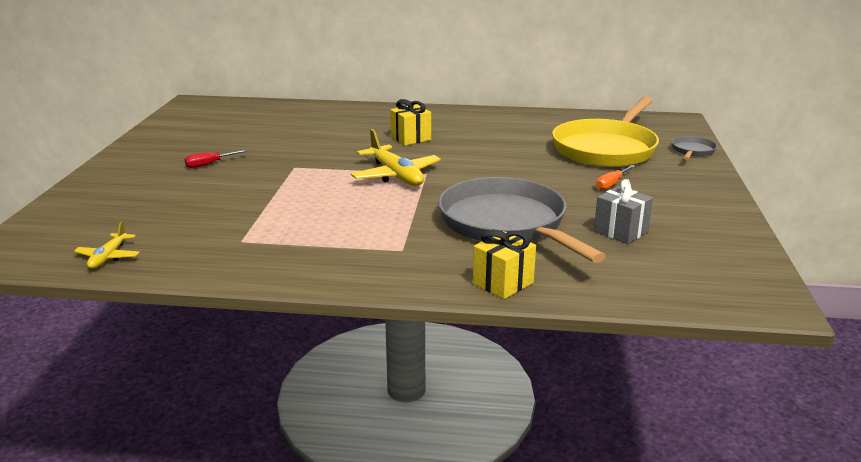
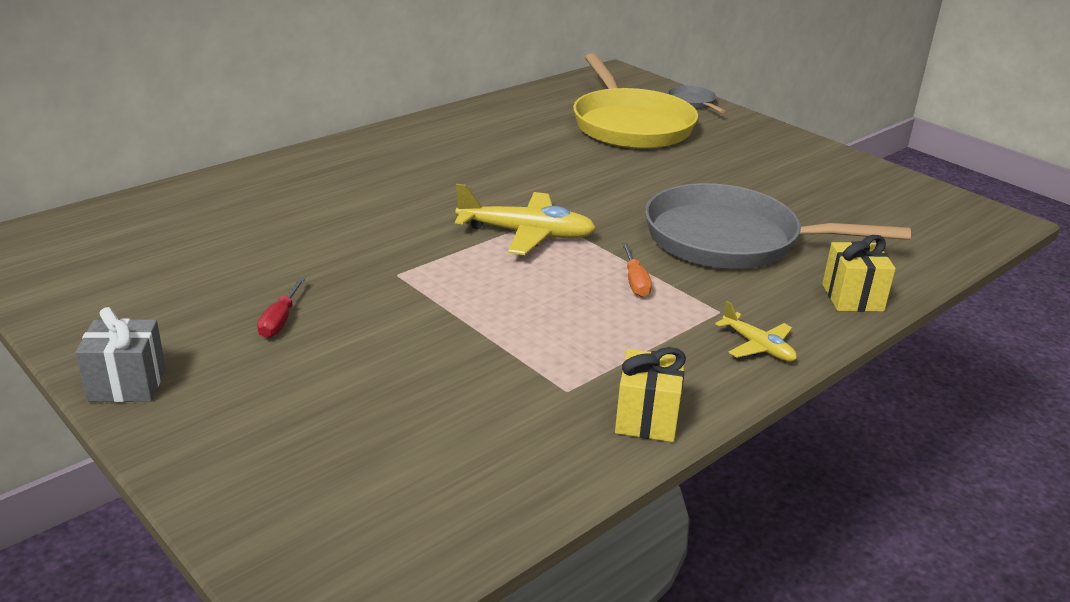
camera: 50 degrees left, 5 degrees up
yellow plane [74,221,140,269] -> yellow plane moved to [715,301,797,362]
yellow gift [390,99,431,145] -> yellow gift moved to [615,347,686,442]
grey gift [594,179,653,244] -> grey gift moved to [75,307,166,402]
orange screwdriver [596,165,636,190] -> orange screwdriver moved to [622,243,652,297]

